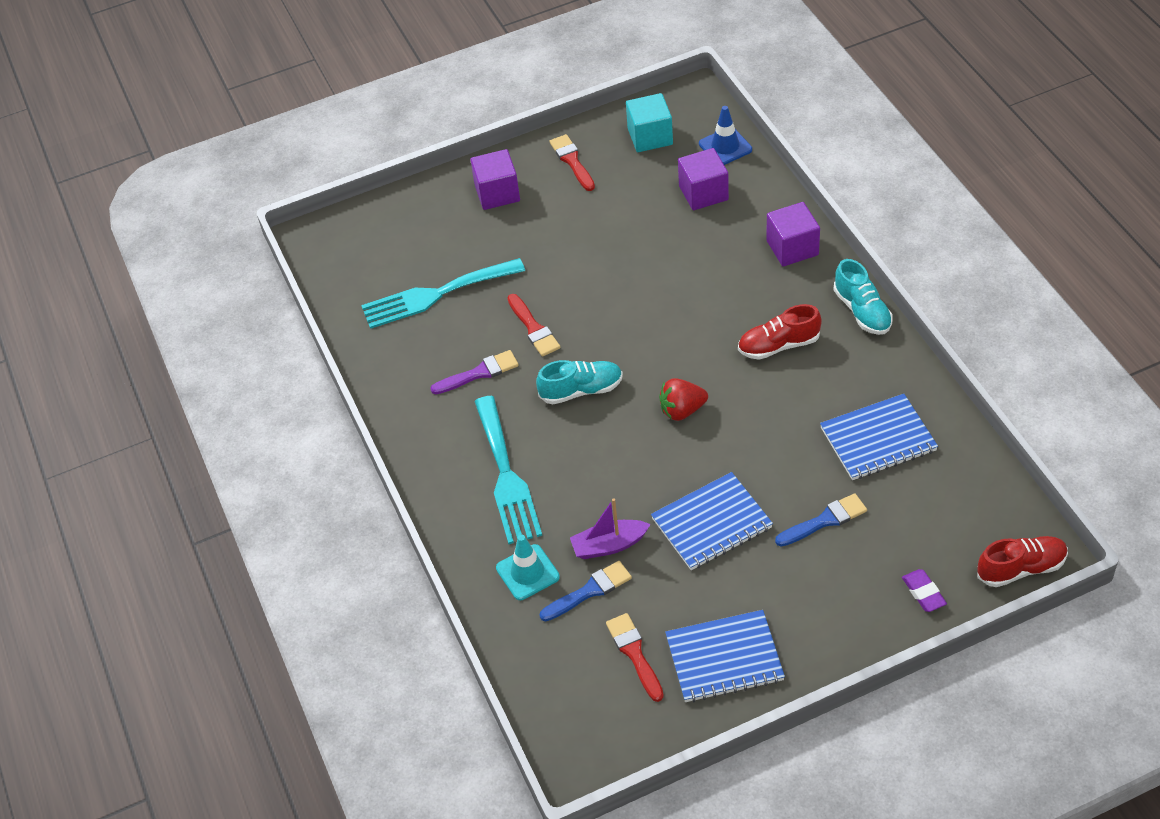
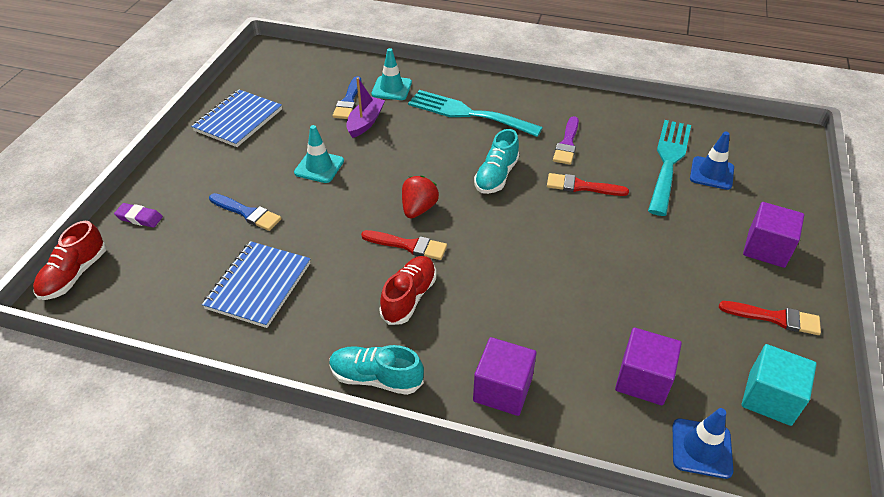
camera: 125 degrees right, 5 degrees down
red brush [606,613,664,702] -> red brush moved to [361,230,447,260]
blue notebook [651,472,773,570] -> turquoise traffic cone [294,125,344,183]
blue brush [775,493,867,547] -> blue brush turned 75 degrees counterclockwise [209,193,282,231]
none -> blue traffic cone [690,131,734,190]

